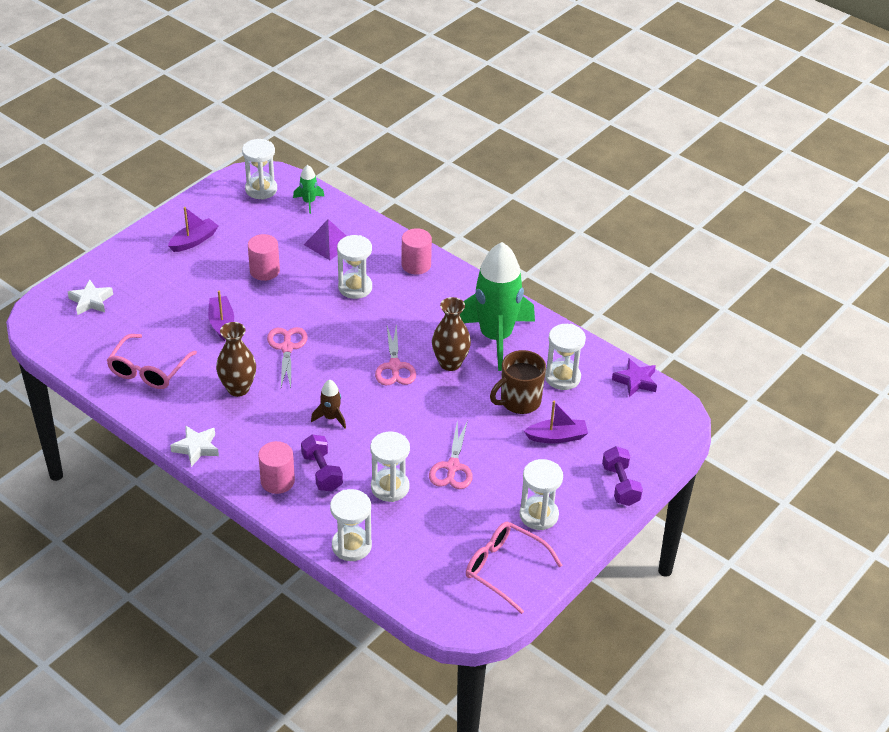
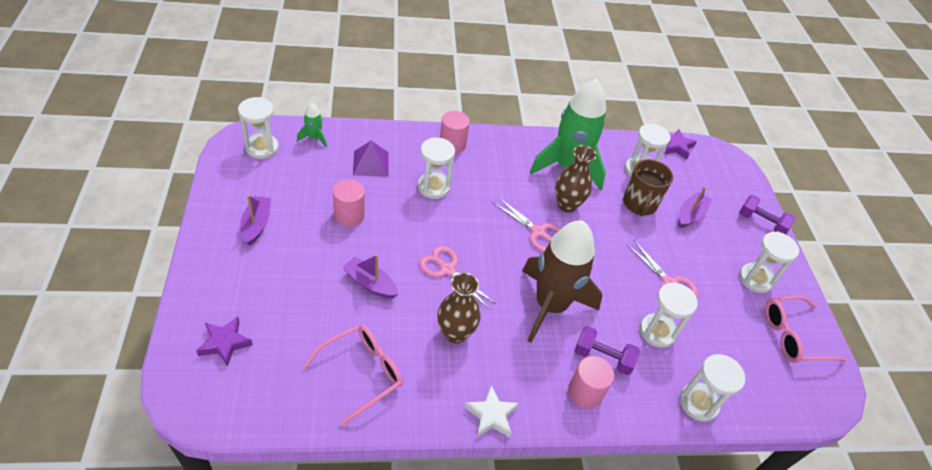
camera: 50 degrees left, 5 degrees up
white star [68,280,113,315] -> purple star [196,317,253,367]
pink glasses [106,334,197,389] -> pink glasses turned 105 degrees counterclockwise [303,324,403,426]
brown rocket [311,380,346,428] -> brown rocket [522,221,602,343], size x2.42

